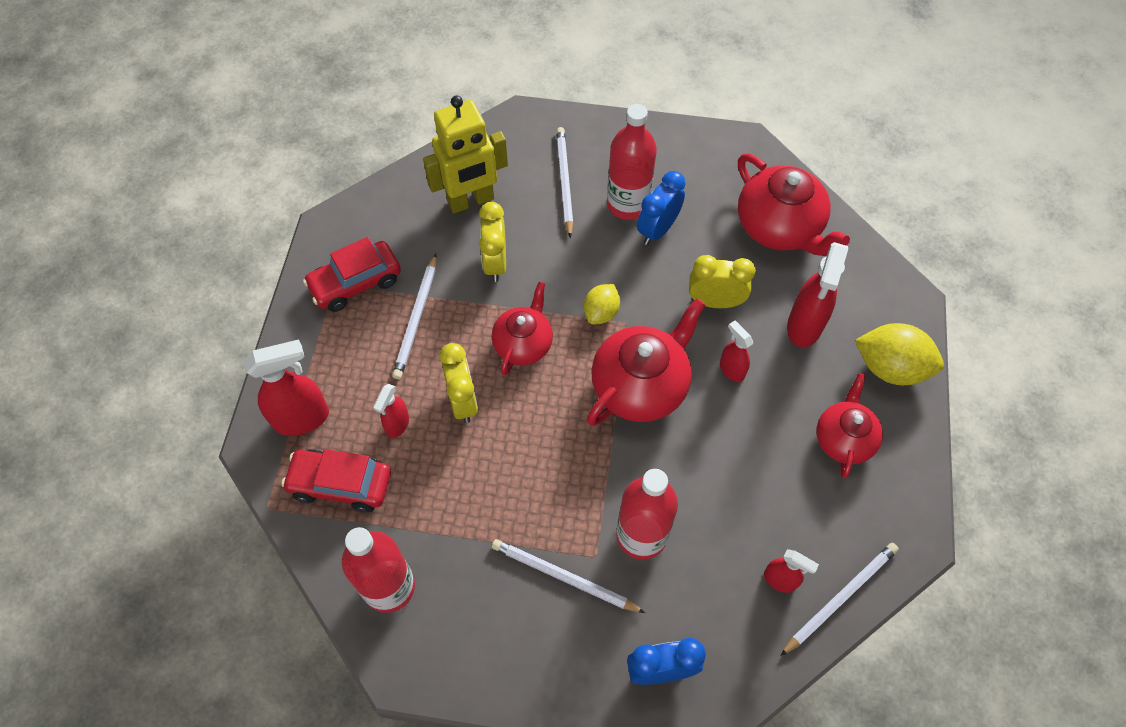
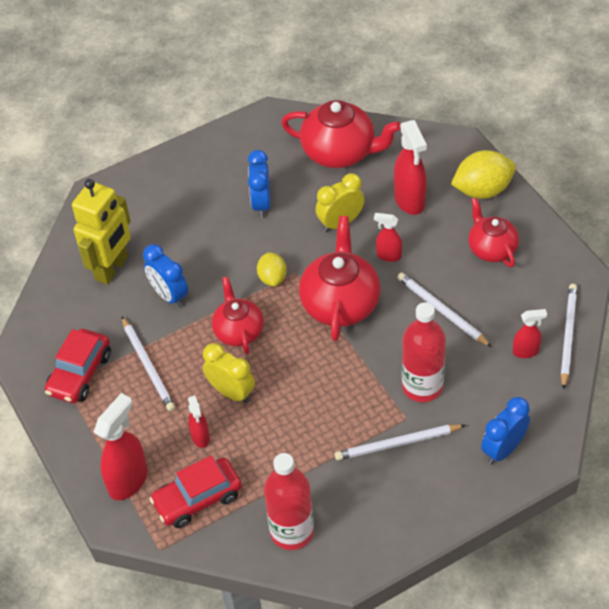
camera: 35 degrees left, 10 degrees down
yellow clock [479,202,506,282] -> blue clock [143,244,188,307]
white pencil [556,127,573,238] -> white pencil moved to [397,273,492,347]
red bottle [607,104,657,220] -> none

